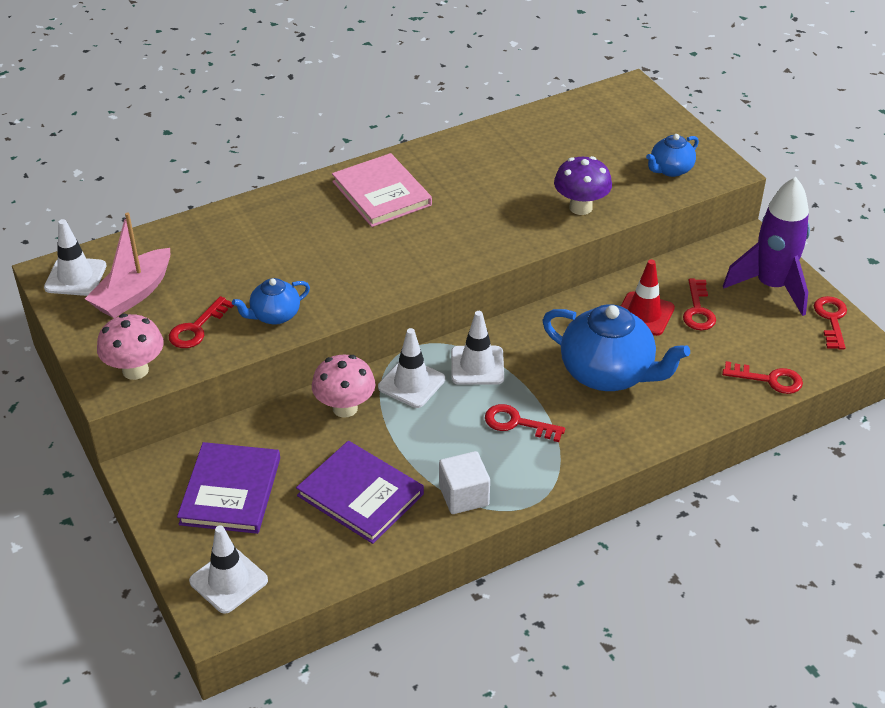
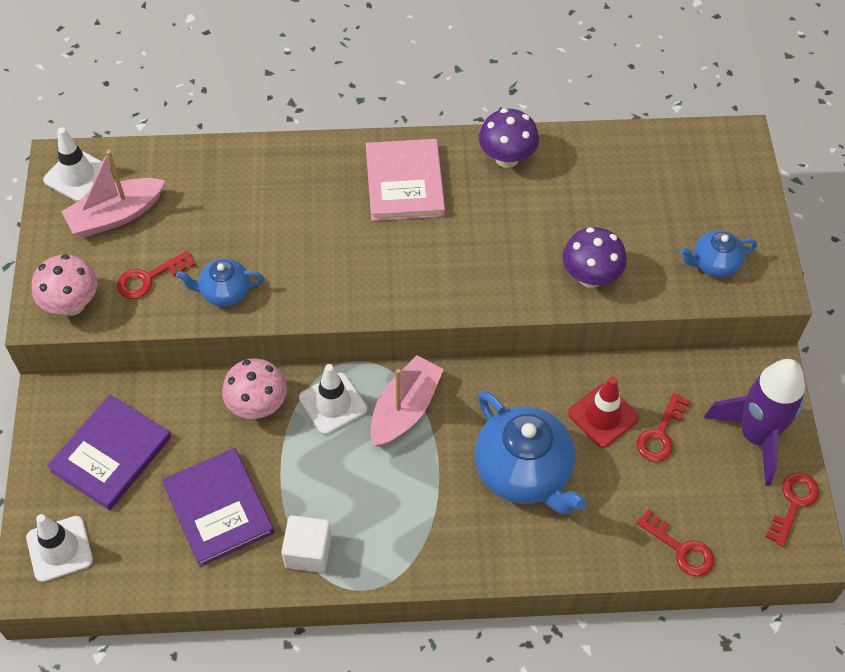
camera: 25 degrees right, 15 degrees up
white traffic cone [451,311,504,385] -> pink boat [371,355,444,447]
red key [485,404,565,442] -> none
none -> purple mushroom [479,108,539,168]

